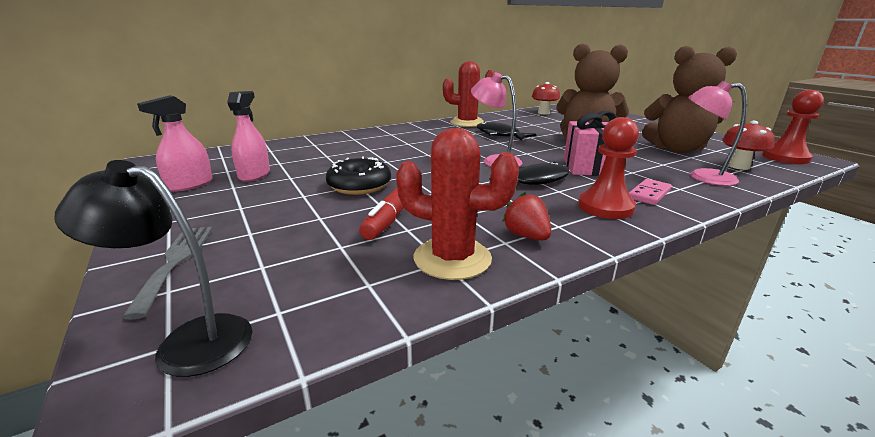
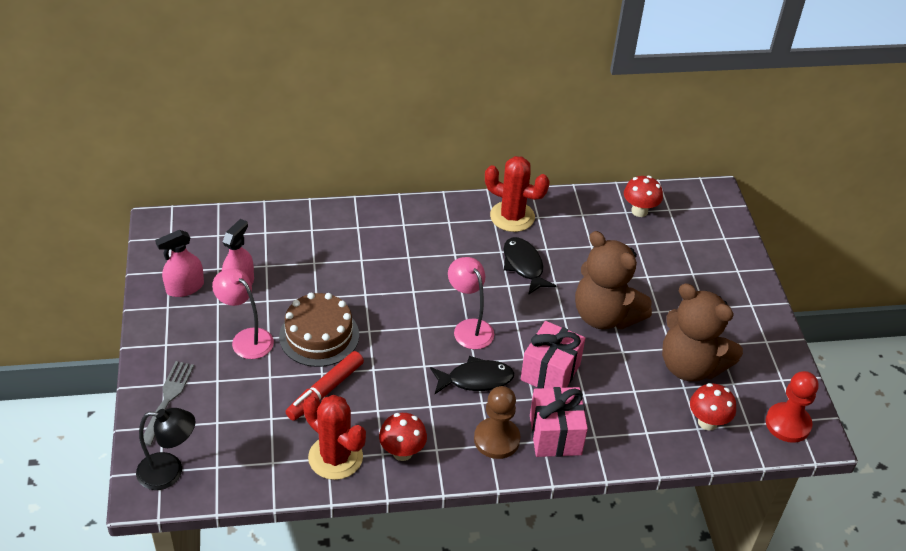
camera: 20 degrees right, 20 degrees up
black lamp [55,160,253,377] -> black lamp turned 150 degrees clockwise [136,408,195,490]
black donut [326,156,391,195] -> brown cake [279,293,359,367]
red strawberry [502,192,551,240] -> red mushroom [379,413,427,461]
red pawn [578,117,639,219] -> brown pawn [474,386,521,459]
pink domino [629,179,672,205] -> pink gift [530,387,588,457]
pink lamp [687,81,747,186] -> pink lamp moved to [212,268,274,359]

